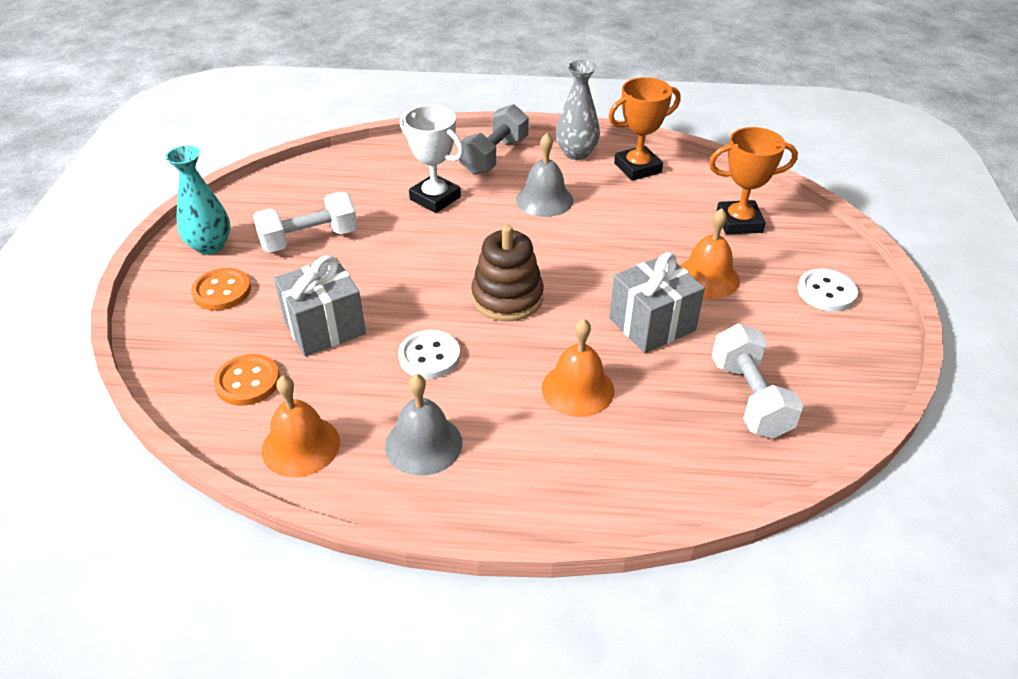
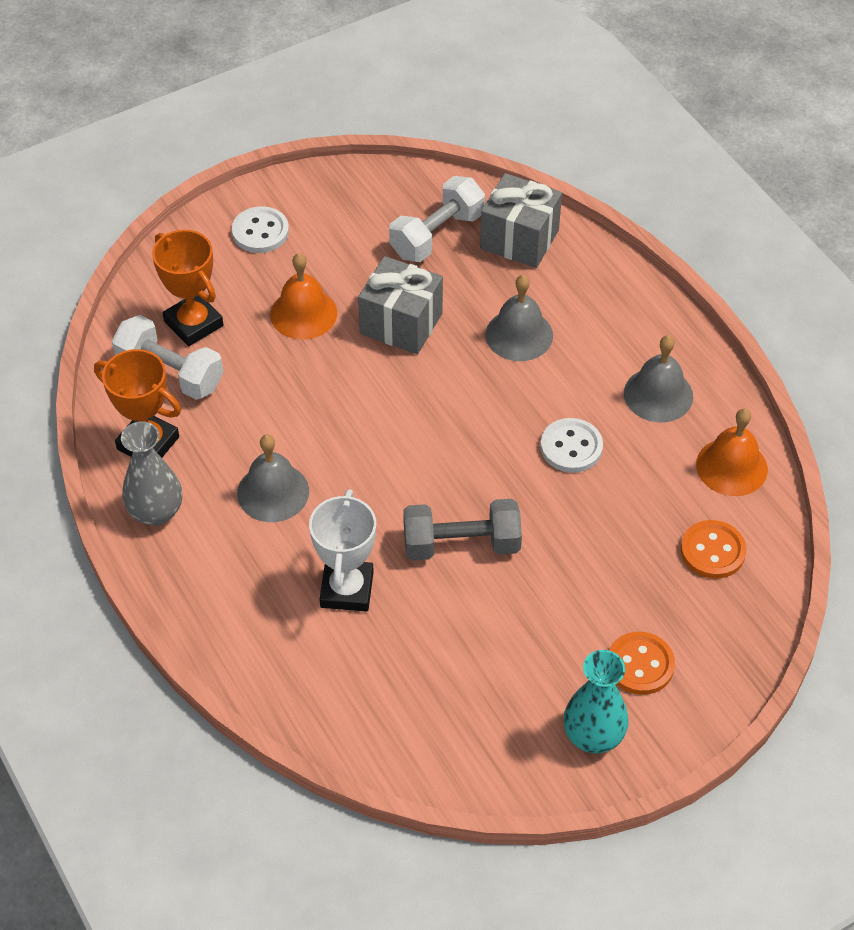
camera: 125 degrees left, 10 degrees up
white dumbbell [253,192,358,253] -> white dumbbell moved to [112,315,224,400]
grey gift [274,255,366,356] -> grey gift moved to [480,173,562,268]
grey dumbbell [459,104,529,175] -> grey dumbbell moved to [403,499,522,561]
brown stacking toy [471,225,544,321] -> none
orange bell [542,318,615,417] -> grey bell [485,275,553,361]

